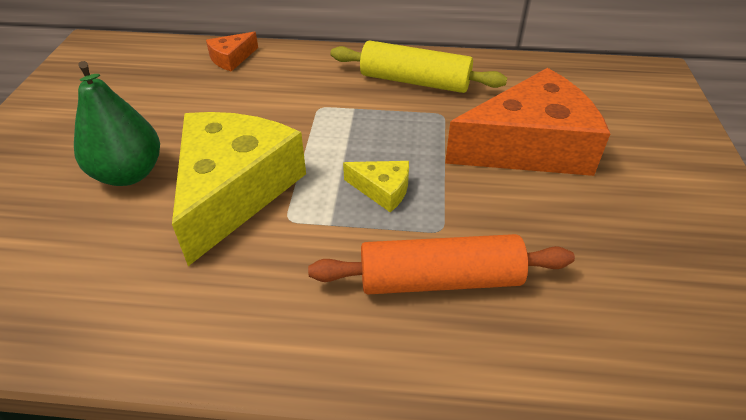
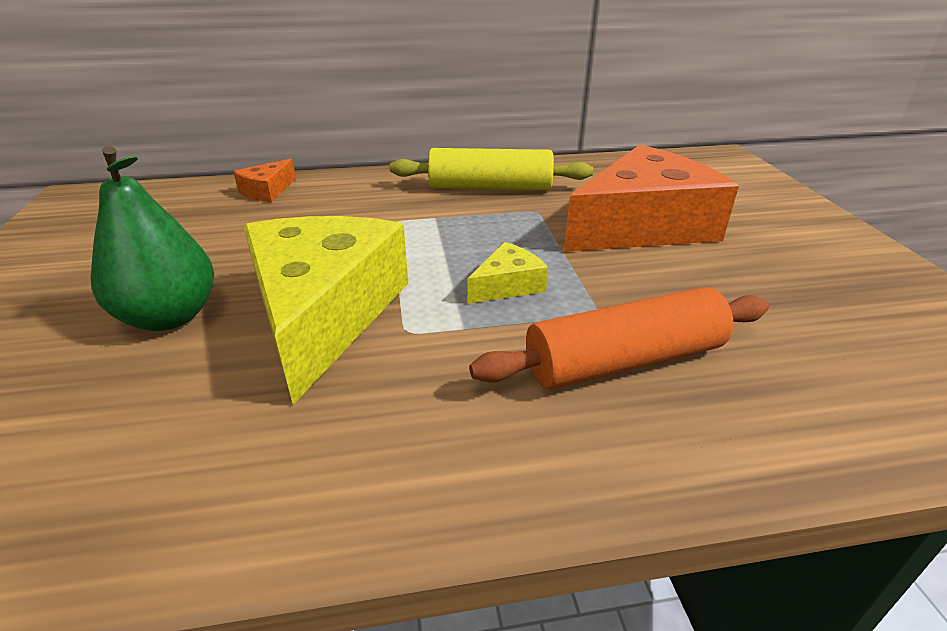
camera: 15 degrees left, 10 degrees down
yellow cheese [343,161,409,212] -> yellow cheese turned 45 degrees counterclockwise [467,242,548,304]

